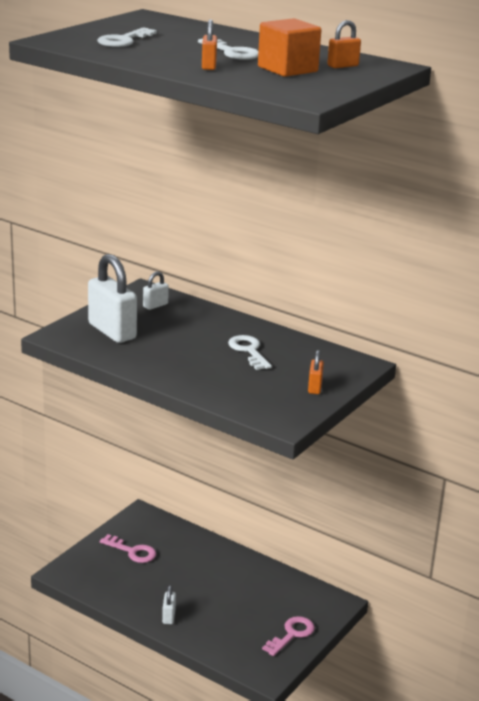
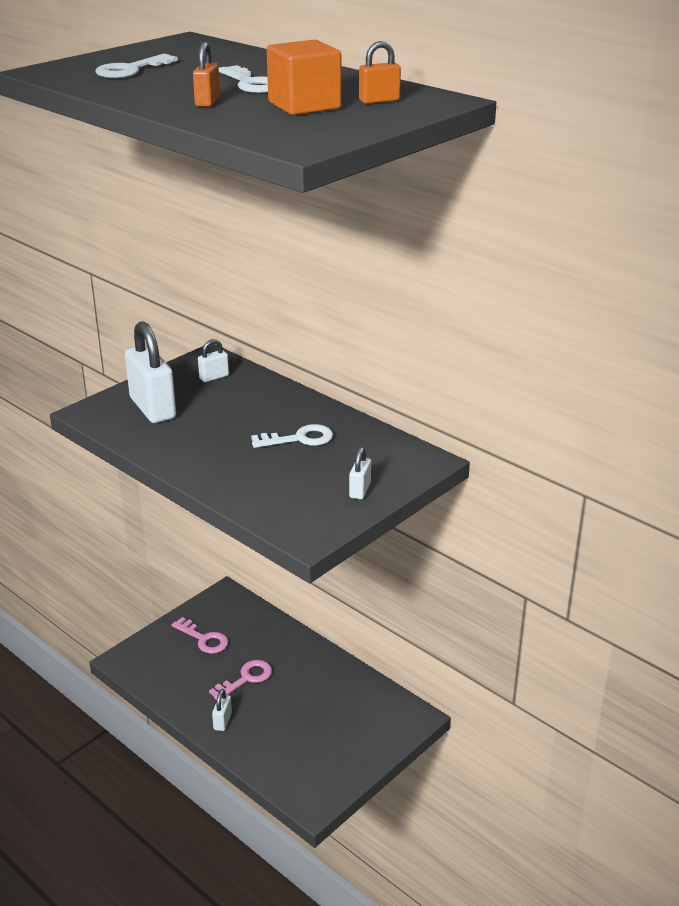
camera: 10 degrees right, 5 degrees up
white key [228,335,272,370] -> white key turned 90 degrees clockwise [251,424,333,448]
pink key [262,616,315,656] -> pink key moved to [209,660,272,700]
orange padlock [308,350,324,394] -> white padlock [349,447,371,499]

